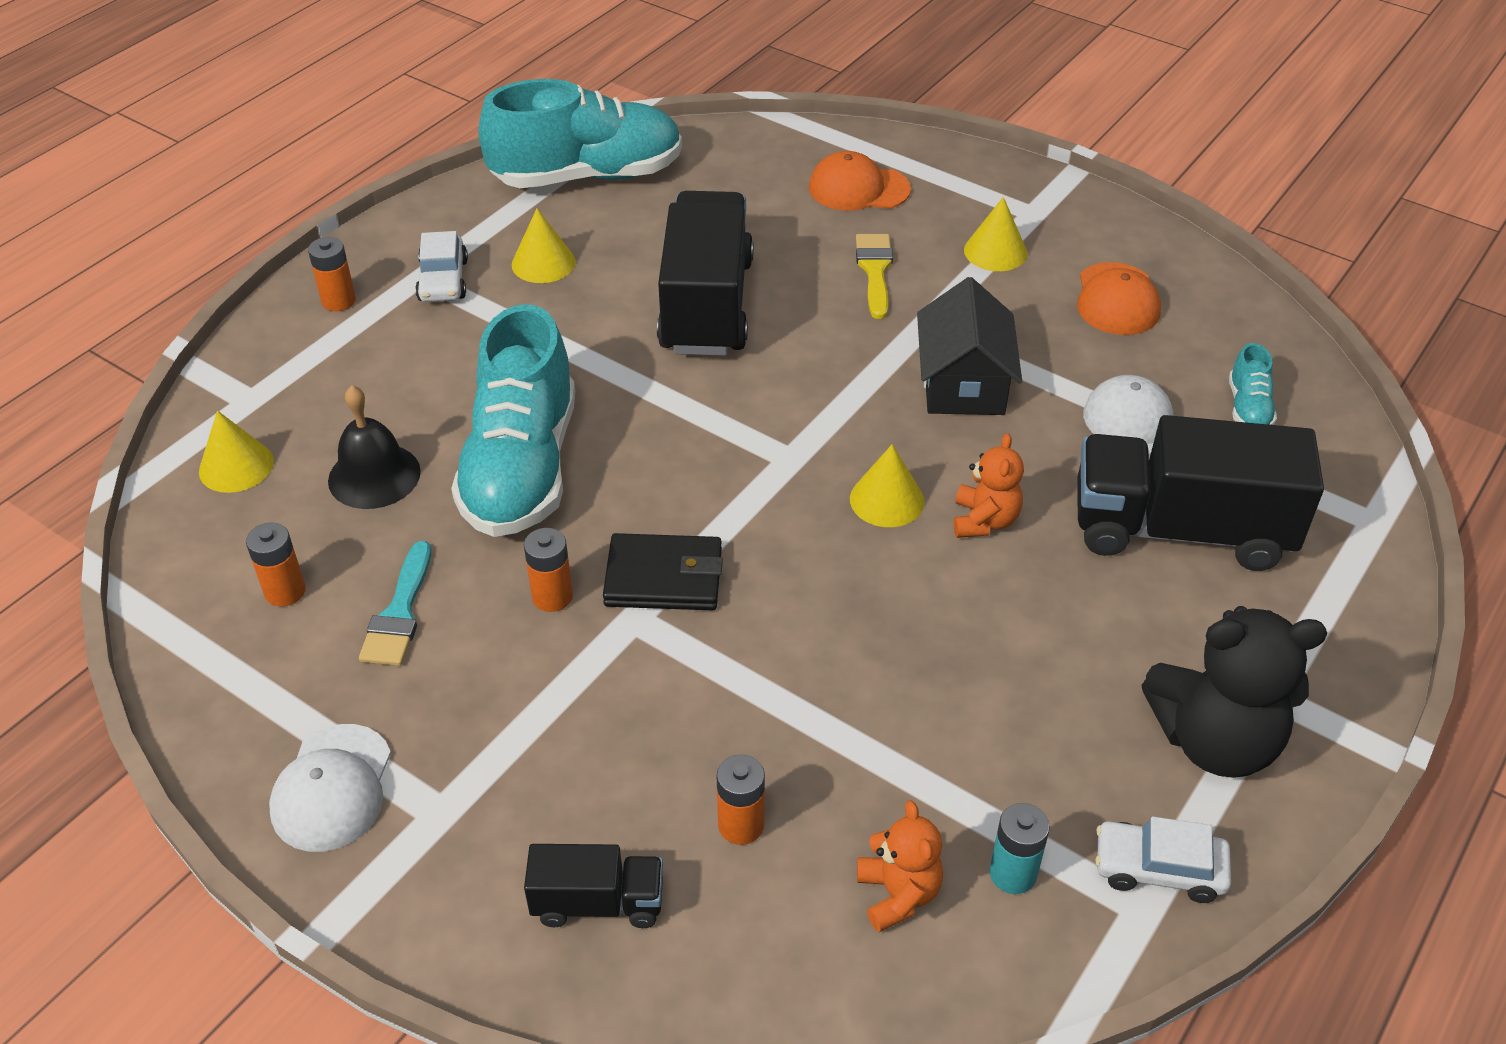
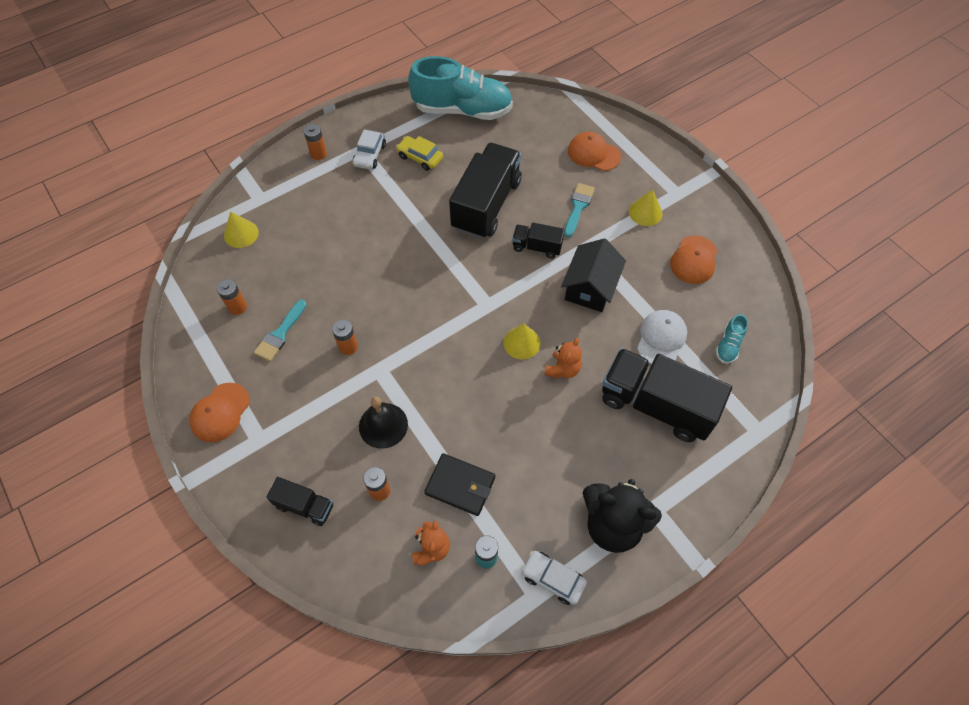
camera: 20 degrees right, 15 degrees up
white cap [269,724,391,852] -> orange cap [189,383,250,443]
black bell [328,385,421,509] -> black bell moved to [359,397,408,449]
turquoise shoe [451,304,575,537] -> none
yellow cone [512,209,576,283] -> yellow car [396,136,443,171]
black wallet [603,533,723,610] -> black wallet moved to [424,453,495,516]
yellow brush [856,234,893,319] -> turquoise brush [564,183,595,237]
none -> black truck [512,223,565,259]

